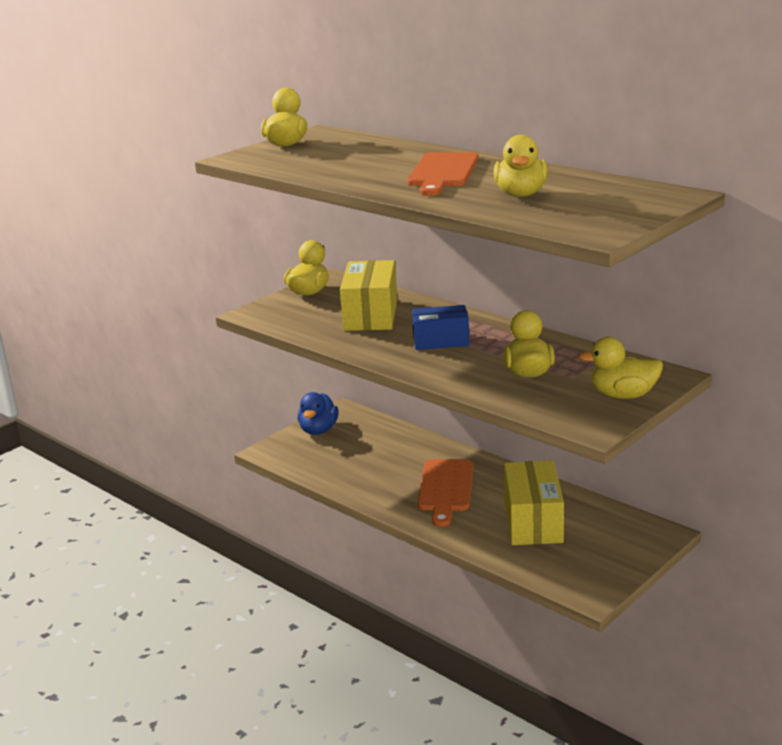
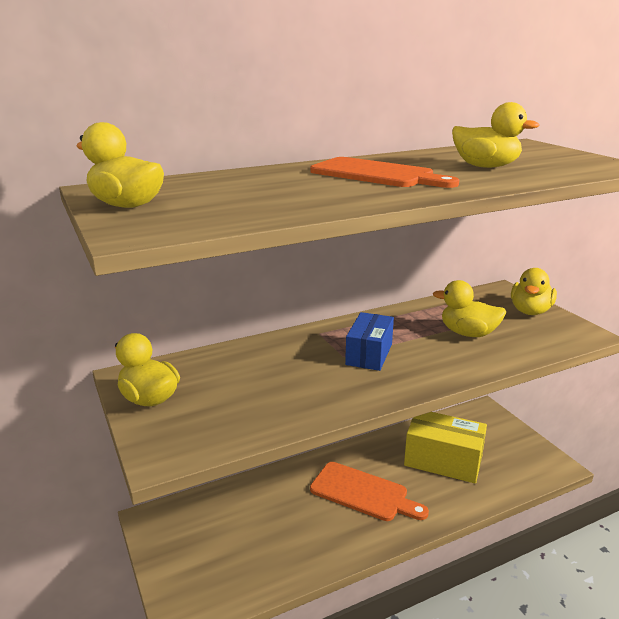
camera: 70 degrees left, 0 degrees up
blue duck [298,392,339,435] -> none
yellow box [340,260,397,331] -> none

